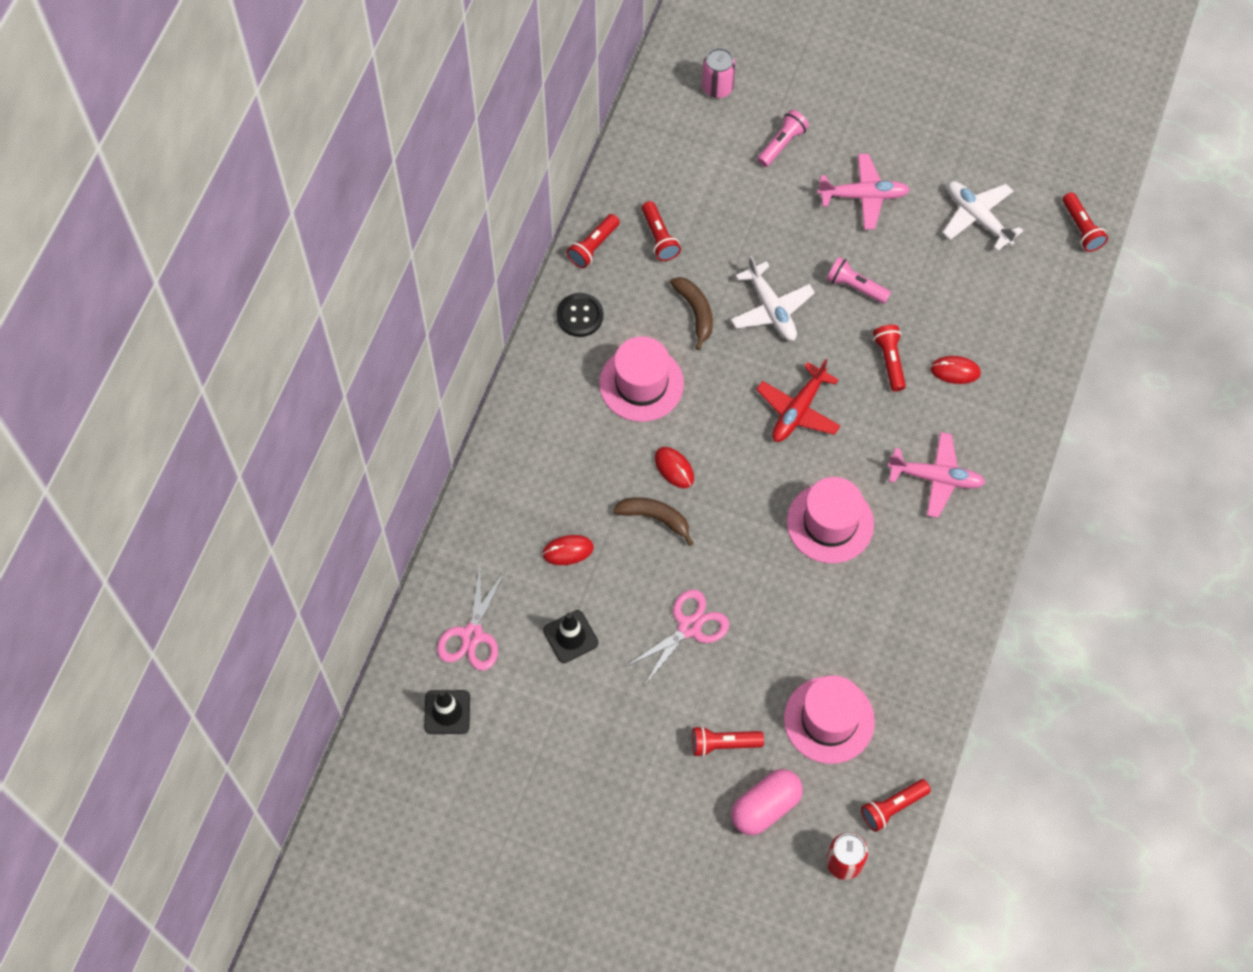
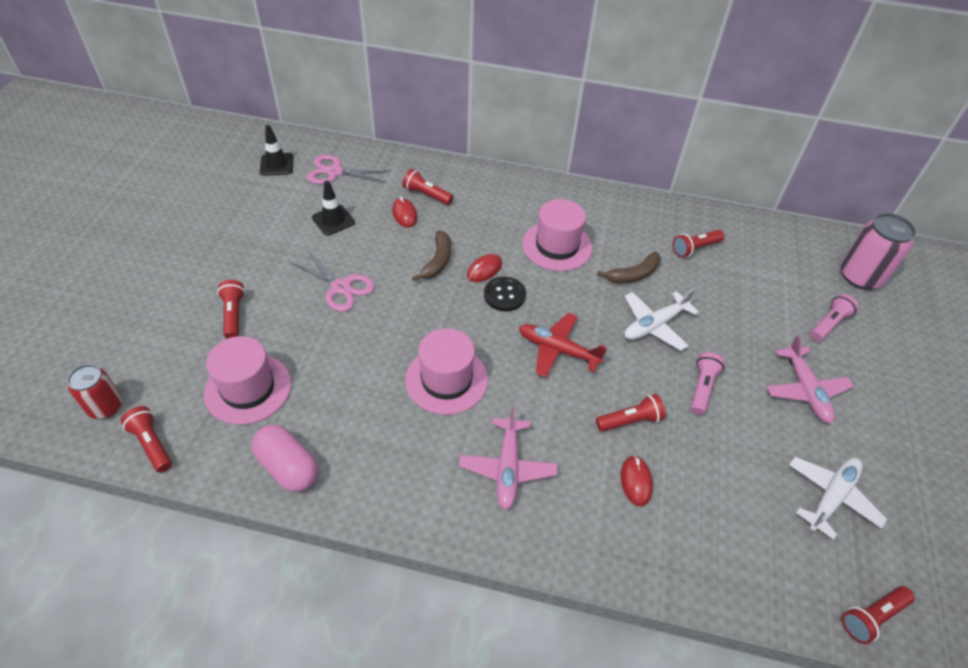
camera: 80 degrees right, 15 degrees down
black button [556,293,603,337] -> black button moved to [484,277,526,311]
red flashlight [567,214,620,268] -> red flashlight moved to [402,169,453,205]
pink can [702,48,736,98] -> pink can [841,213,916,290], size x1.57
pink capsule [731,769,803,835] -> pink capsule moved to [251,425,318,492]
pink flashlight [757,110,809,167] -> pink flashlight turned 75 degrees counterclockwise [810,294,859,342]

